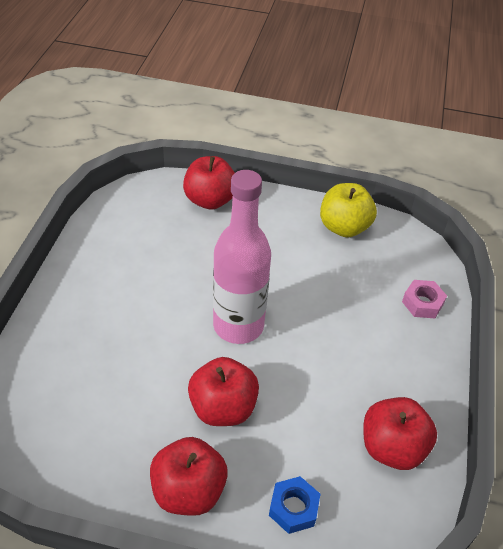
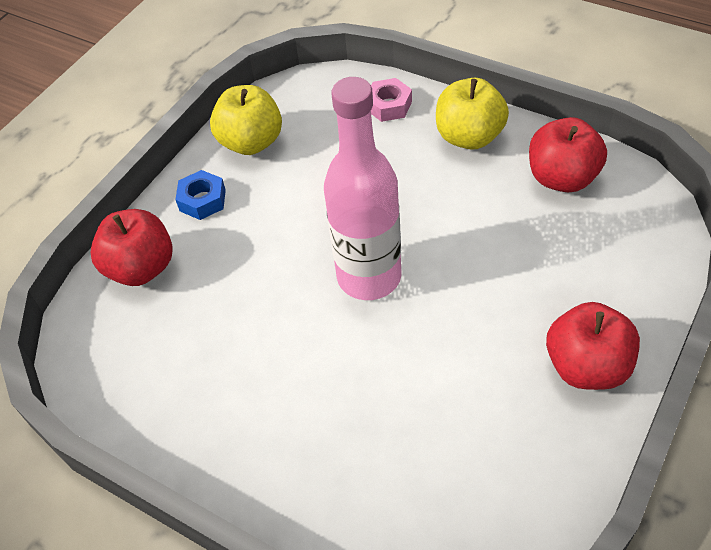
camera: 65 degrees left, 5 degrees up
red apple [188,357,259,426] -> none
blue nut [269,476,320,534] -> blue nut moved to [175,170,226,220]
none -> yellow apple [436,78,509,150]

